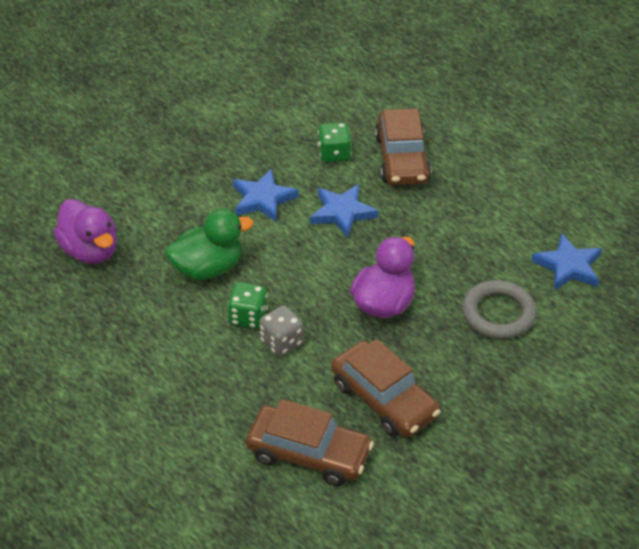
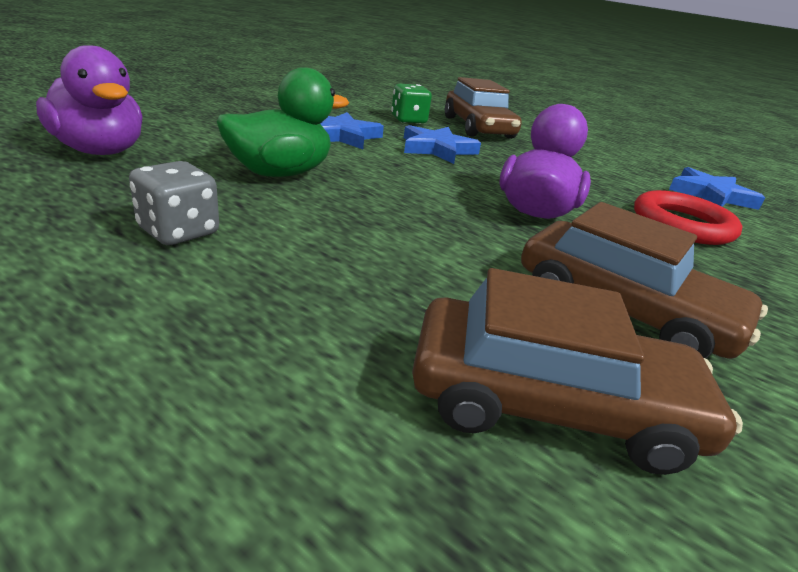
camera: 15 degrees left, 15 degrees down
green dice [227,282,268,329] -> none
grey dice [259,305,303,356] -> grey dice moved to [129,161,219,245]
grey ring [462,280,537,339] -> red ring [634,190,743,245]

